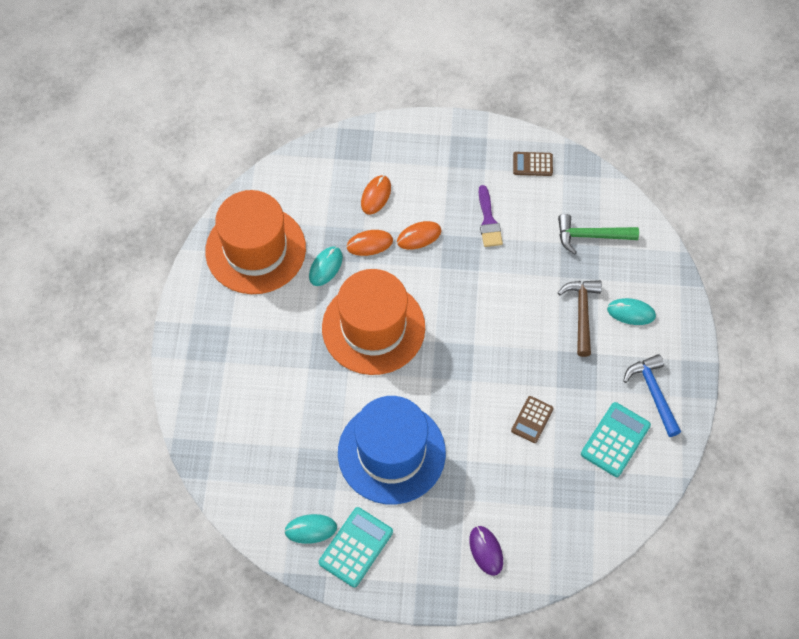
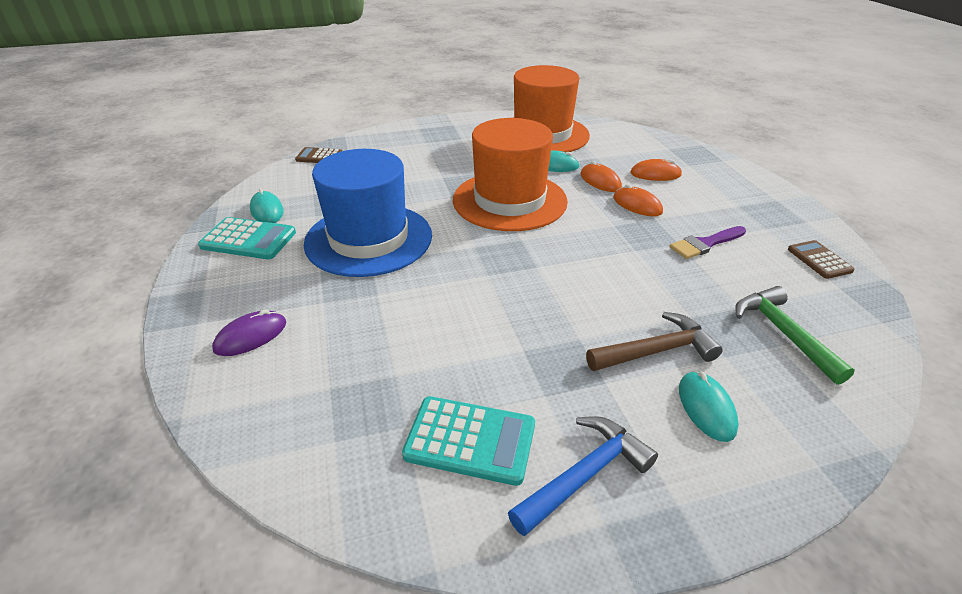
camera: 70 degrees right, 25 degrees down
brown calculator [511,396,554,443] -> brown calculator moved to [295,147,342,163]

